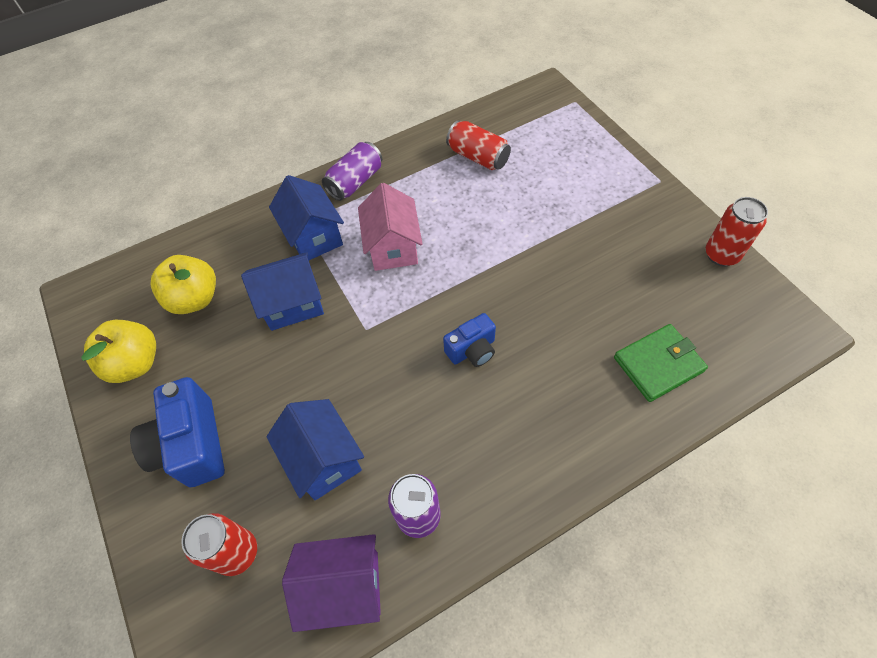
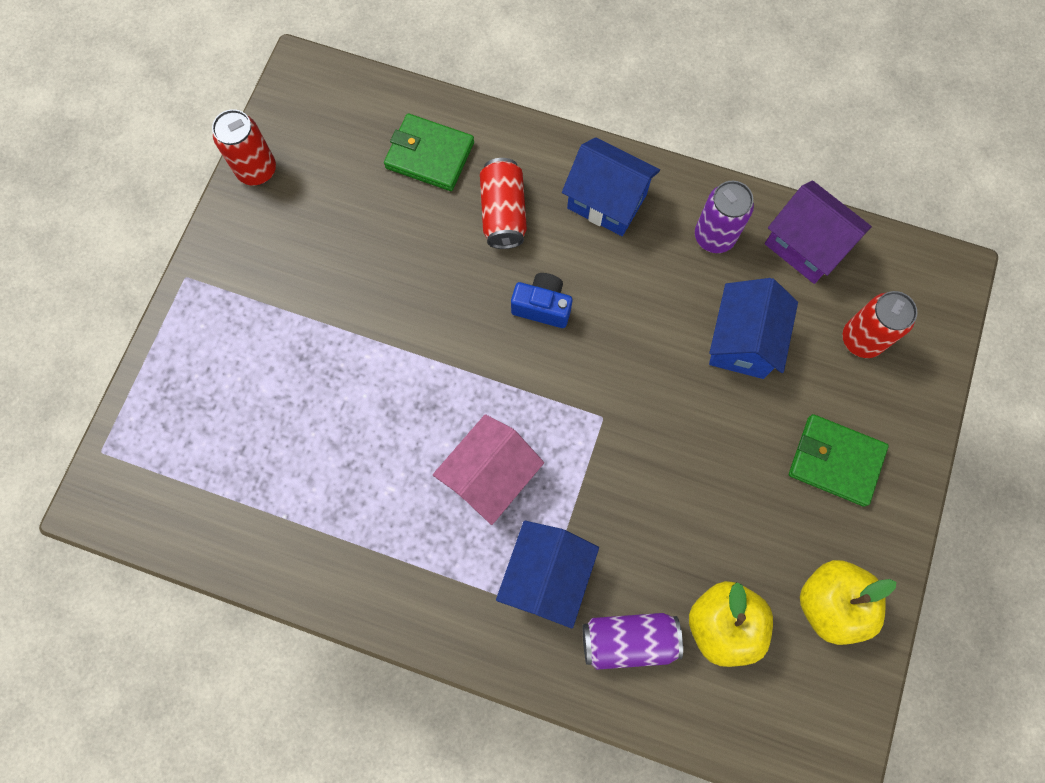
camera: 135 degrees left, 15 degrees up
blue camera [130,377,225,487] -> green wallet [789,414,889,507]
blue house [241,252,324,331] -> blue house moved to [562,137,660,236]
purple can [322,142,382,201] -> purple can moved to [583,613,683,670]
red can [446,120,511,170] -> red can moved to [480,158,527,249]

